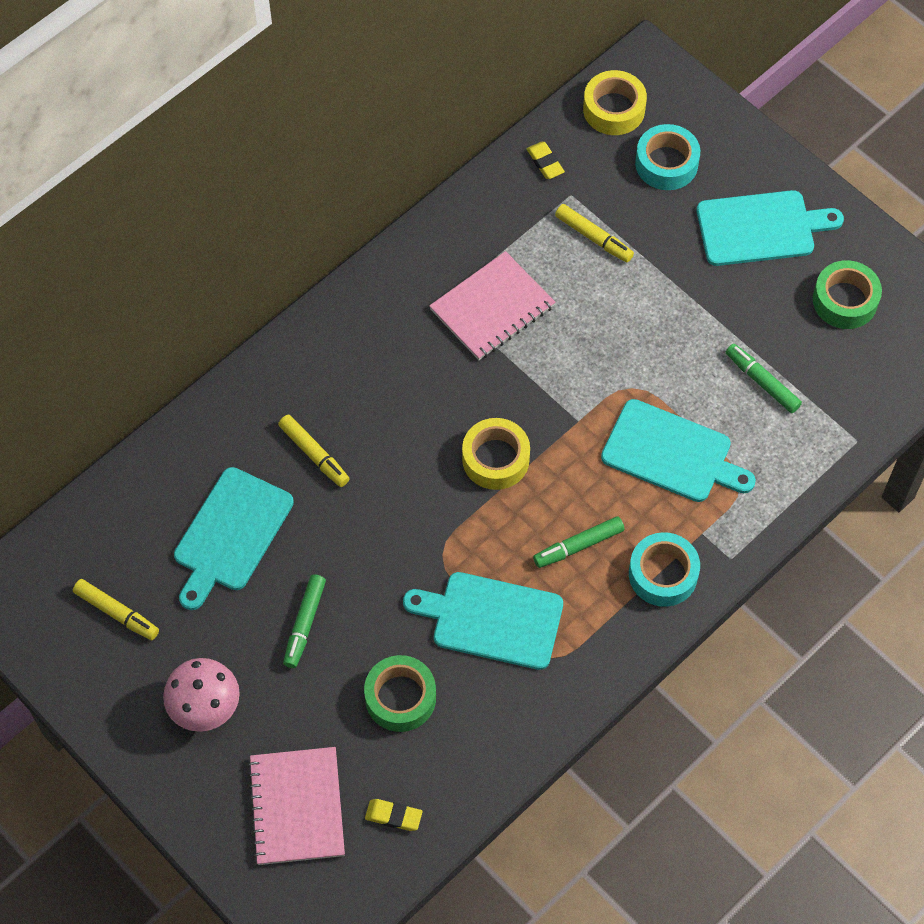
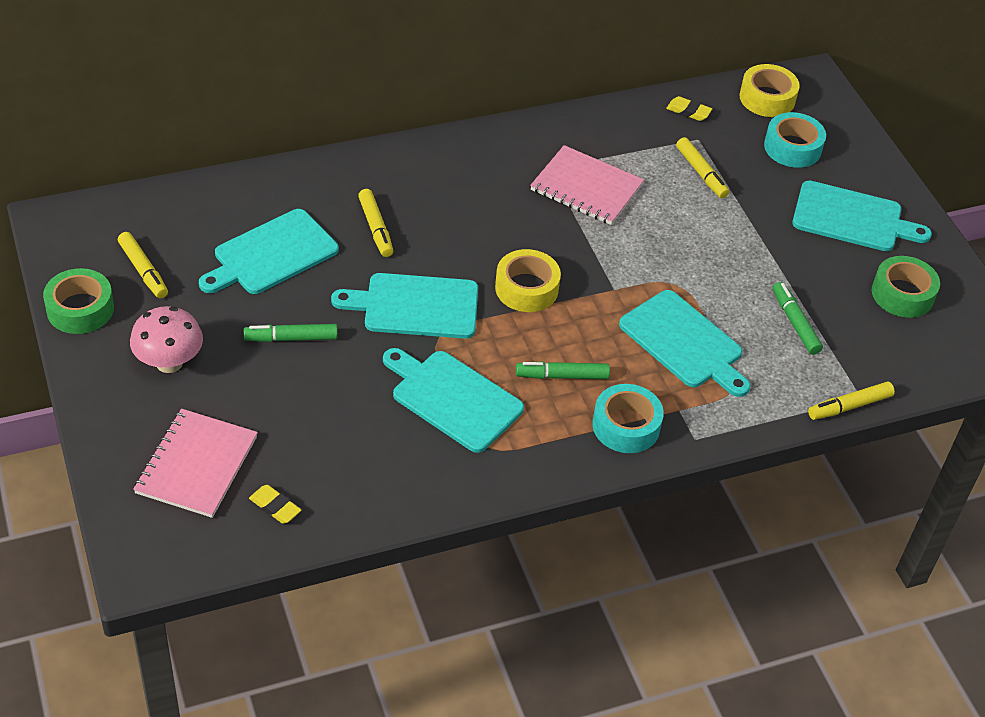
camera: 20 degrees right, 15 degrees down
green marker [283,574,326,668] -> green marker turned 45 degrees clockwise [243,324,338,342]
green tape [364,655,436,732] -> green tape moved to [43,268,114,334]
pink notebook [429,251,555,360] -> pink notebook turned 45 degrees clockwise [530,145,644,225]
yellow eraser [527,142,565,179] -> yellow eraser turned 60 degrees counterclockwise [666,96,712,121]
none -> turquoise cutting board [331,273,478,339]
none -> yellow marker [808,381,895,420]

